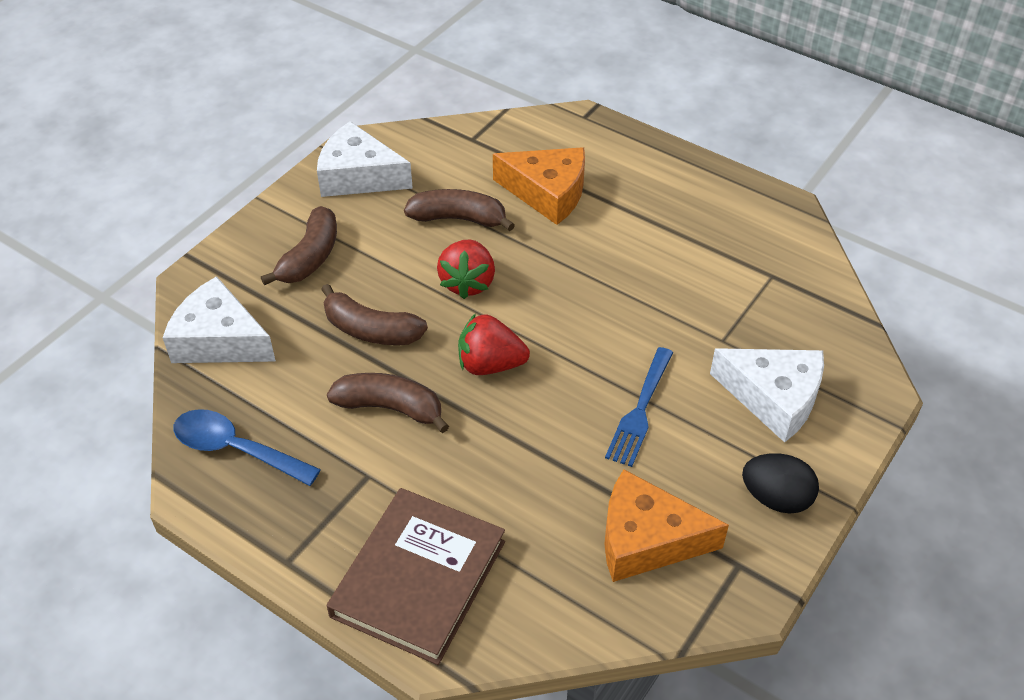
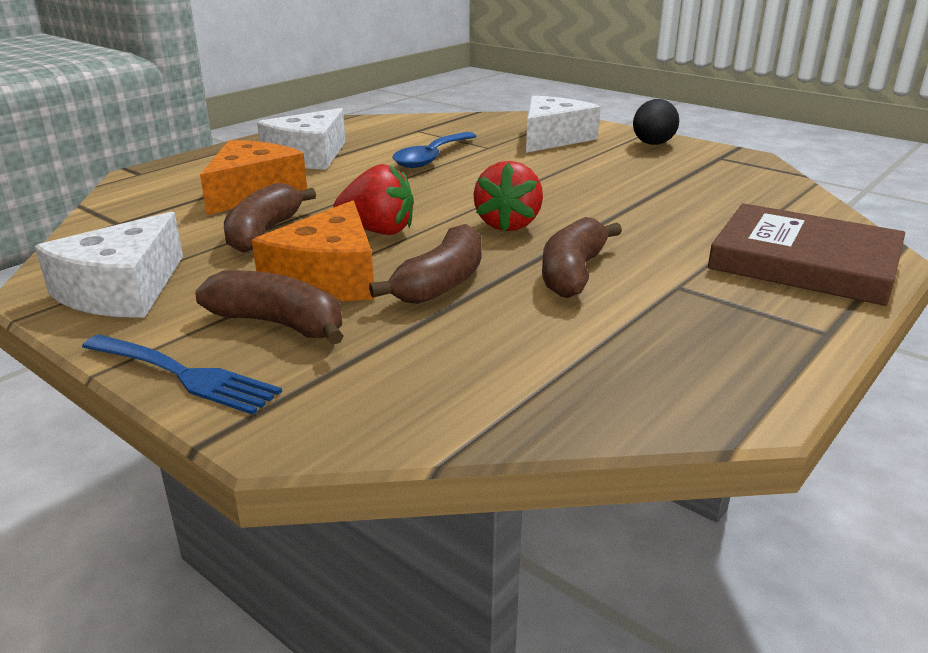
camera: 85 degrees left, 20 degrees down
white cheese [163,276,276,363] -> white cheese moved to [257,108,346,170]
blue spoon [174,409,321,486] -> blue spoon moved to [392,132,476,168]
orange cheese [604,469,729,582] -> orange cheese moved to [252,200,375,301]
blue fork [605,347,673,467] -> blue fork moved to [82,335,282,415]

